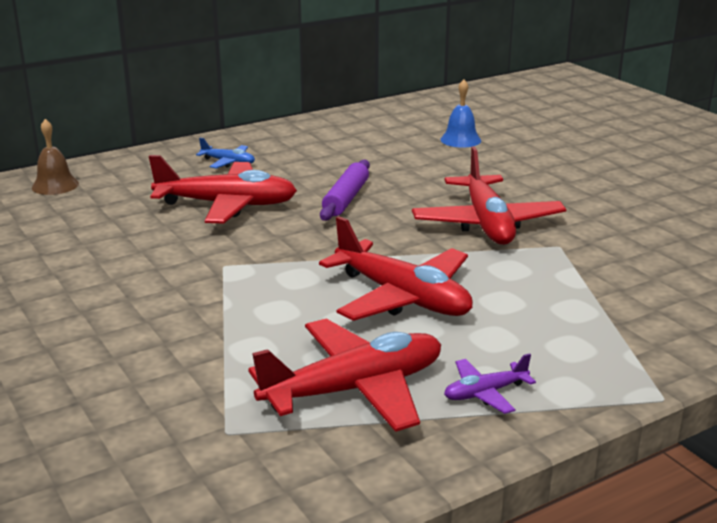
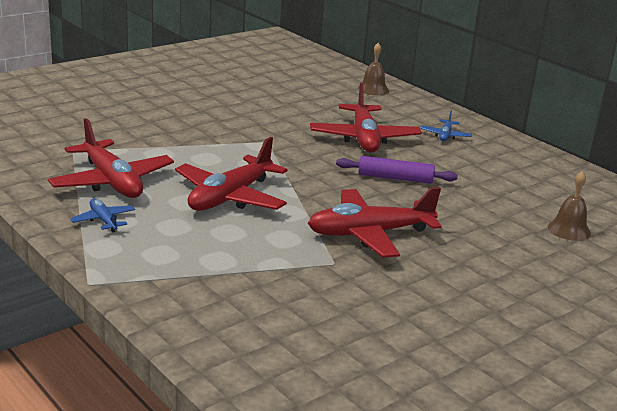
camera: 80 degrees right, 0 degrees up
blue bell [440,79,481,148] -> brown bell [548,171,591,241]
purple plane [444,353,536,414] -> blue plane [70,198,135,233]

